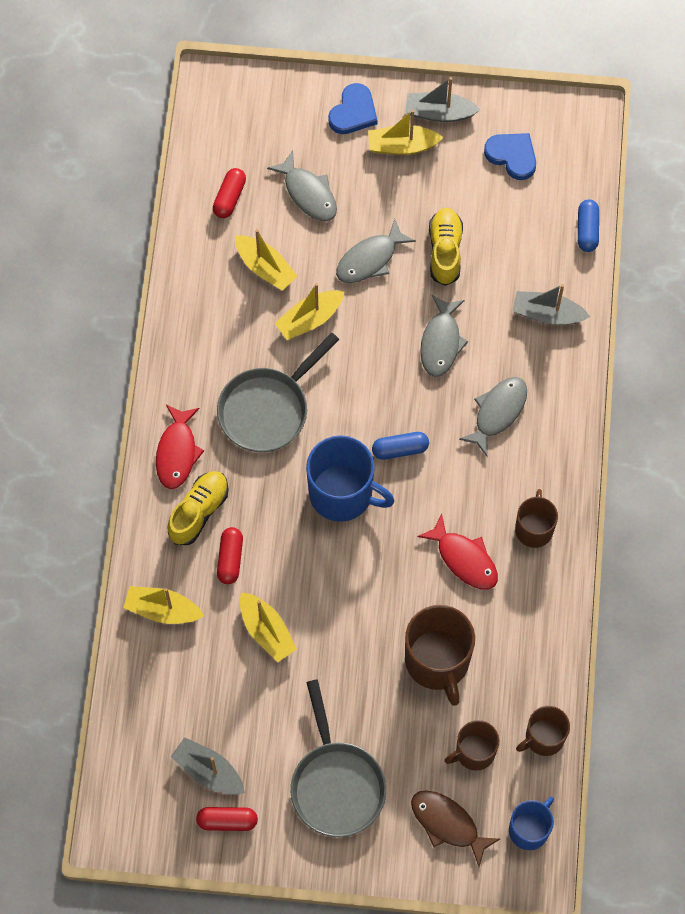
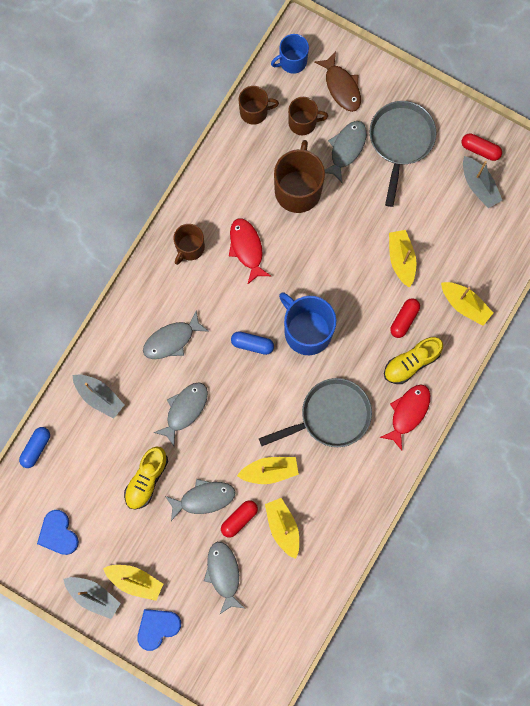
camera: 155 degrees left, 10 degrees up
red capsule [213,168,246,218] -> red capsule moved to [221,500,258,538]
none -> grey fish [325,121,367,184]

